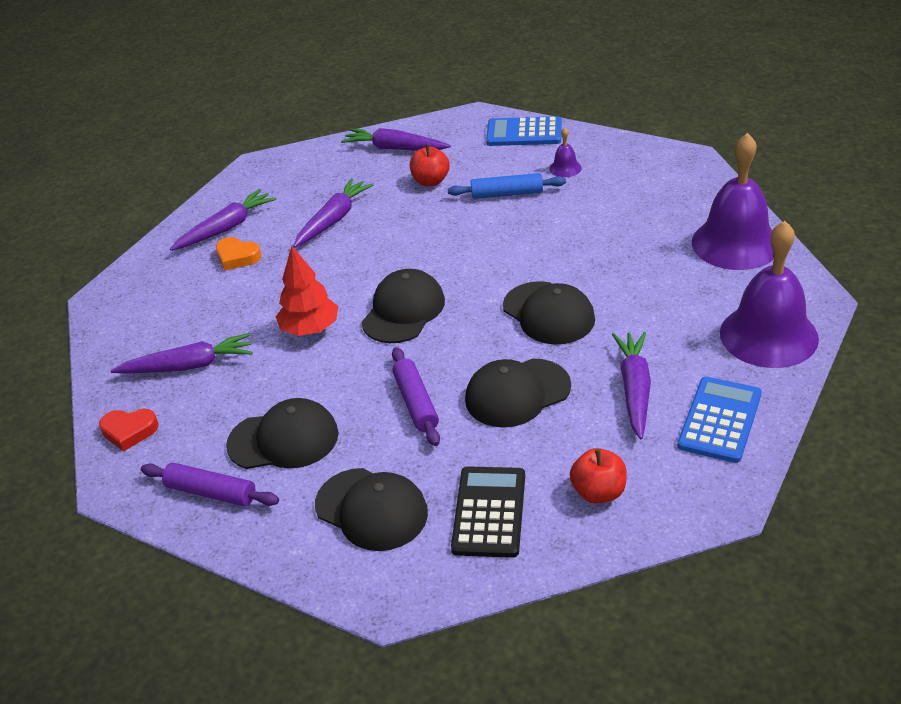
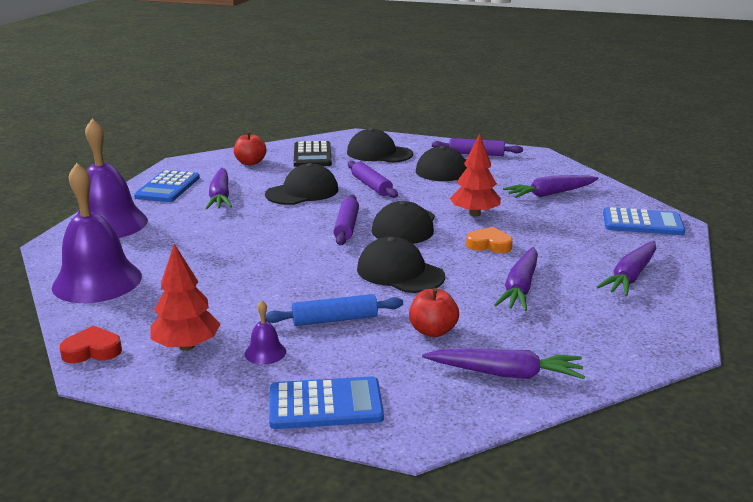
camera: 165 degrees right, 15 degrees down
red heart [99,409,158,451] -> red heart moved to [59,325,122,363]
orange heart [216,237,261,271] -> orange heart moved to [466,227,513,253]
black cap [503,281,595,345] -> black cap moved to [357,236,445,293]
none -> red tree [150,244,220,351]
none -> purple rolling pin [333,195,359,245]
none -> blue calculator [603,207,685,235]

